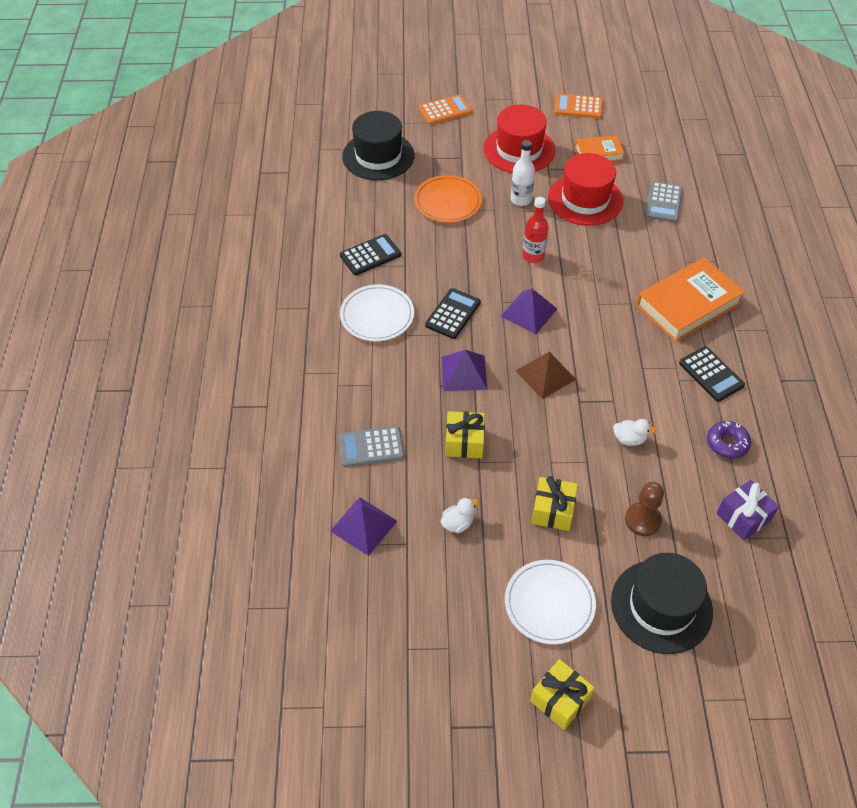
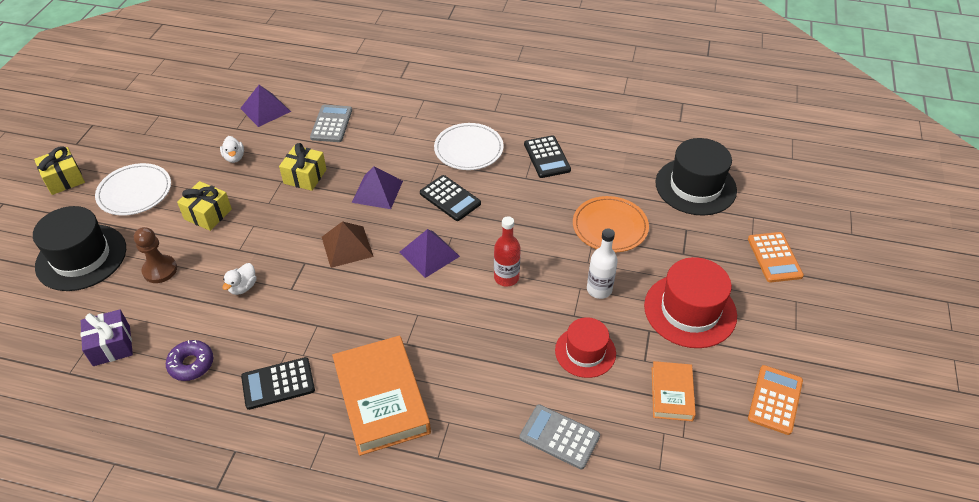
camera: 105 degrees right, 5 degrees down
red hat [548,153,623,226] -> red hat [555,317,616,378], size x0.64

